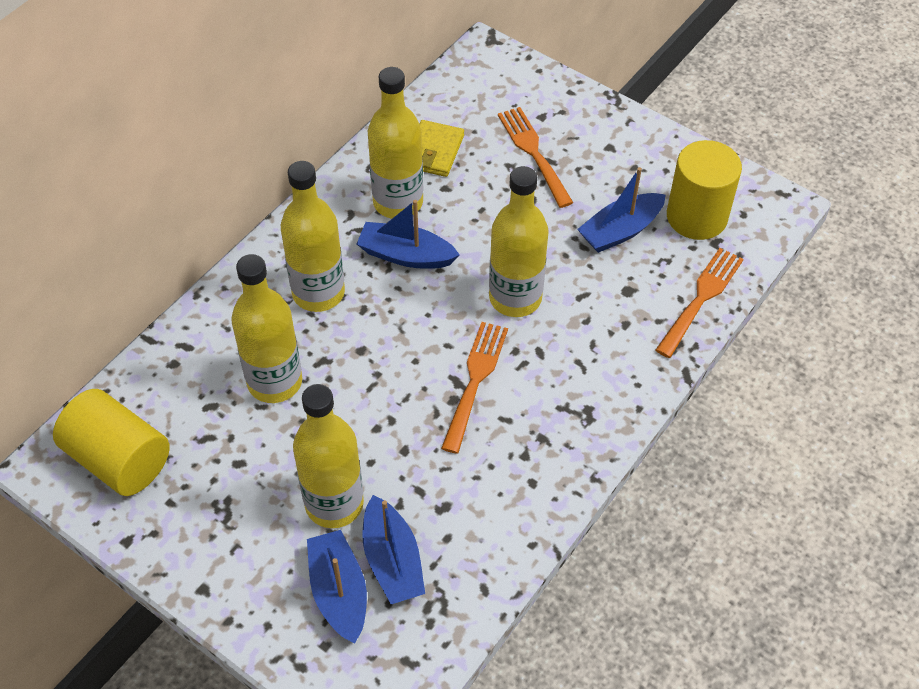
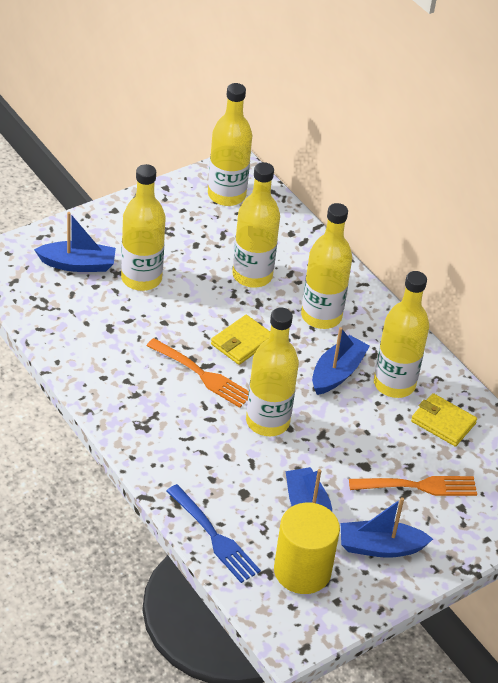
camera: 105 degrees right, 10 degrees down
yellow cylinder [53,389,170,496] -> yellow bottle [208,83,252,206]
blue boat [363,495,425,604] -> blue boat moved to [341,497,433,558]
orange fork [655,248,744,358] -> blue fork [166,484,261,583]
none -> yellow wallet [211,315,270,365]

